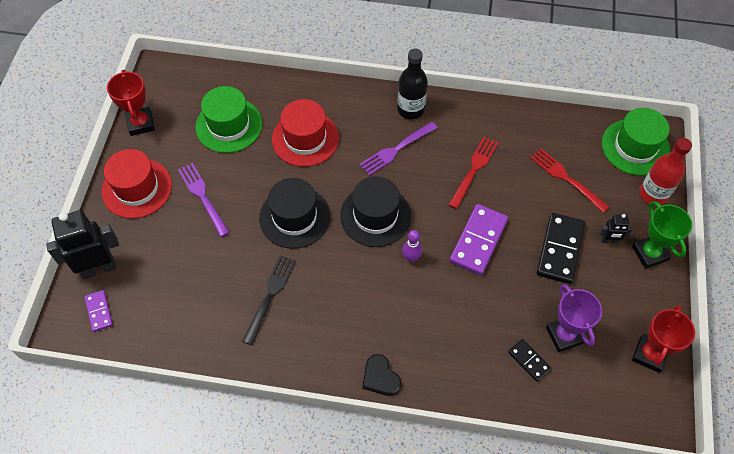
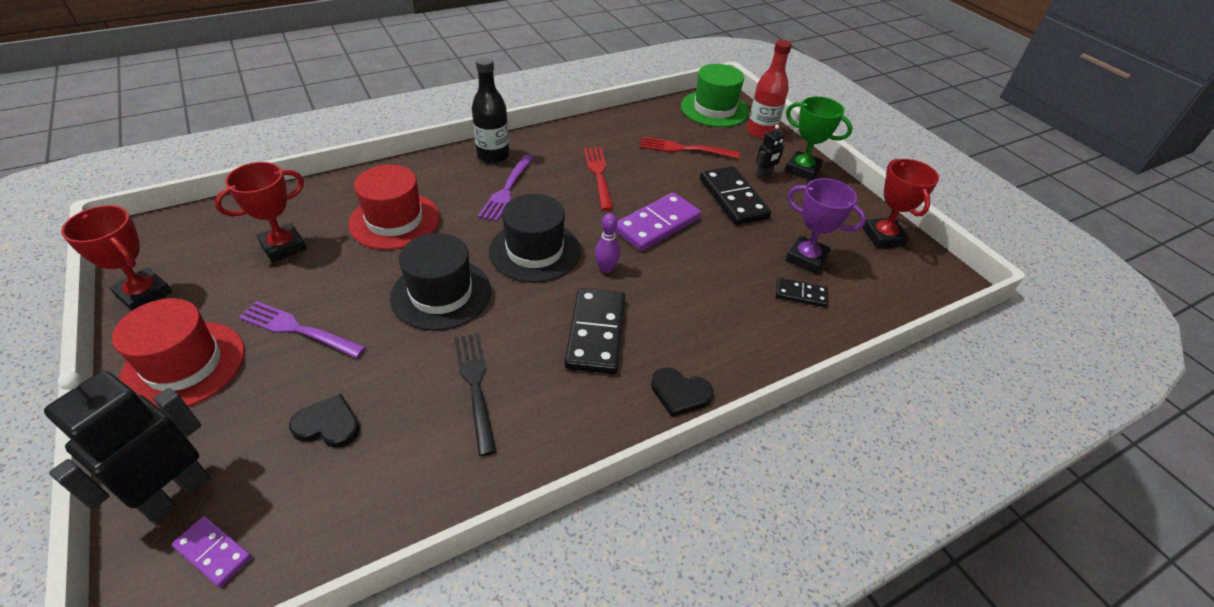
camera: 40 degrees left, 15 degrees down
green hat [195,86,262,153] -> red trophy [214,162,307,262]
purple domino [450,204,508,275] -> purple domino turned 60 degrees clockwise [615,192,701,251]
none -> black heart [289,394,360,448]
none -> black domino [565,288,626,374]

